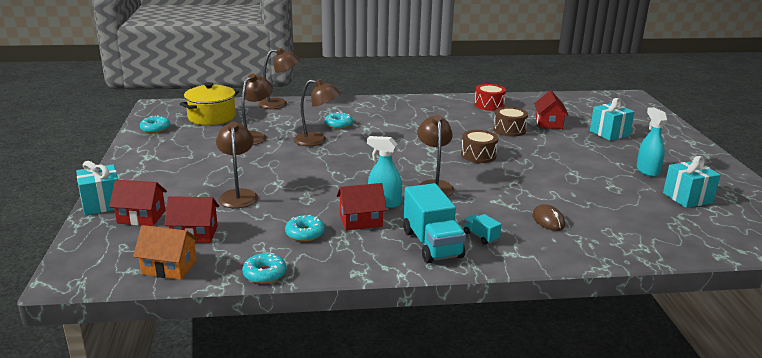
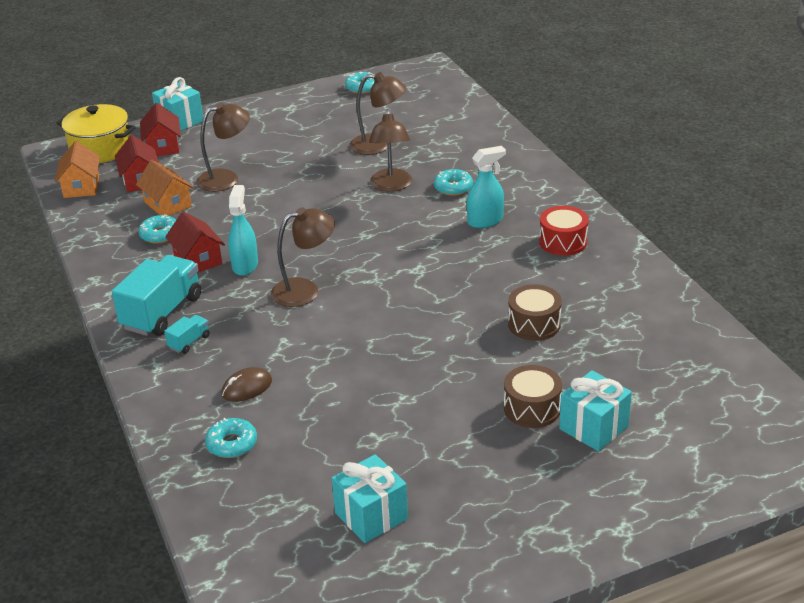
camera: 75 degrees right, 10 degrees up
yellow pot [180,82,239,125] -> yellow pot moved to [56,104,136,163]
turquoise donut [242,253,286,284] -> turquoise donut moved to [205,418,257,458]
brown lamp [258,48,300,109] -> none
turquoise truck [403,183,466,263] -> turquoise truck turned 150 degrees clockwise [112,255,201,336]
brown drum [461,130,498,163] -> brown drum moved to [504,365,562,428]
red drum [475,84,506,111] -> red drum moved to [539,206,589,256]
red house [534,90,569,129] -> none
turquoise spray bottle [636,107,667,177] -> turquoise spray bottle moved to [467,146,506,228]
none -> orange house [136,160,194,216]

